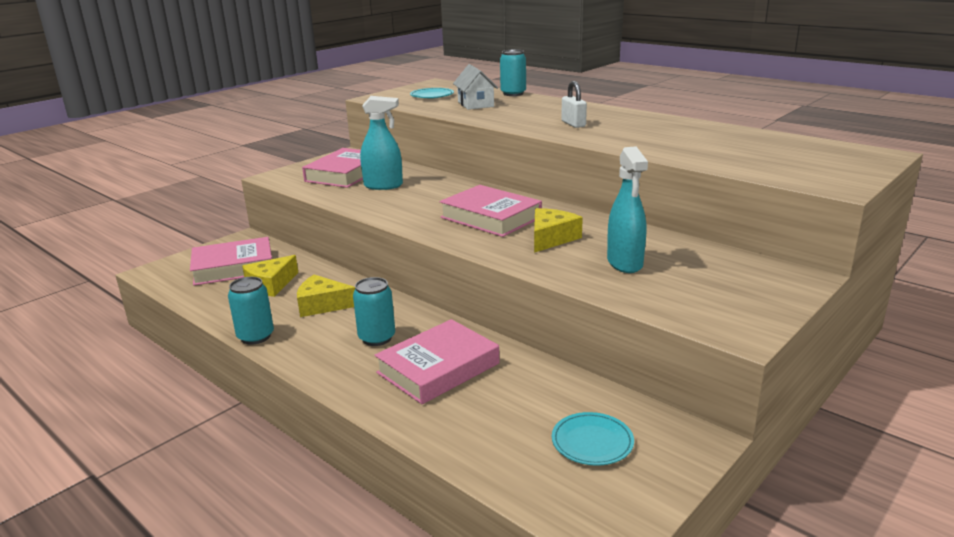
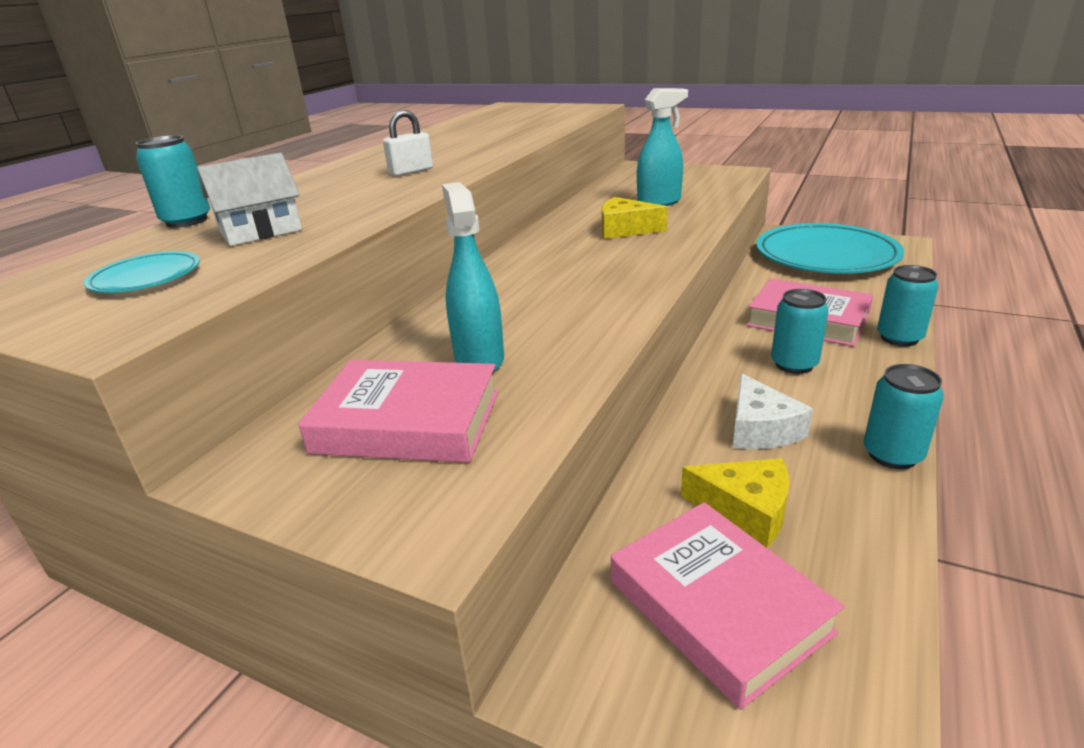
camera: 105 degrees left, 5 degrees up
yellow cheese [297,275,355,317] -> white cheese [733,373,813,449]
pink book [439,185,542,237] -> none
turquoise plate [552,412,634,466] -> turquoise plate [756,223,904,274], size x2.34
none -> turquoise can [877,265,938,346]

